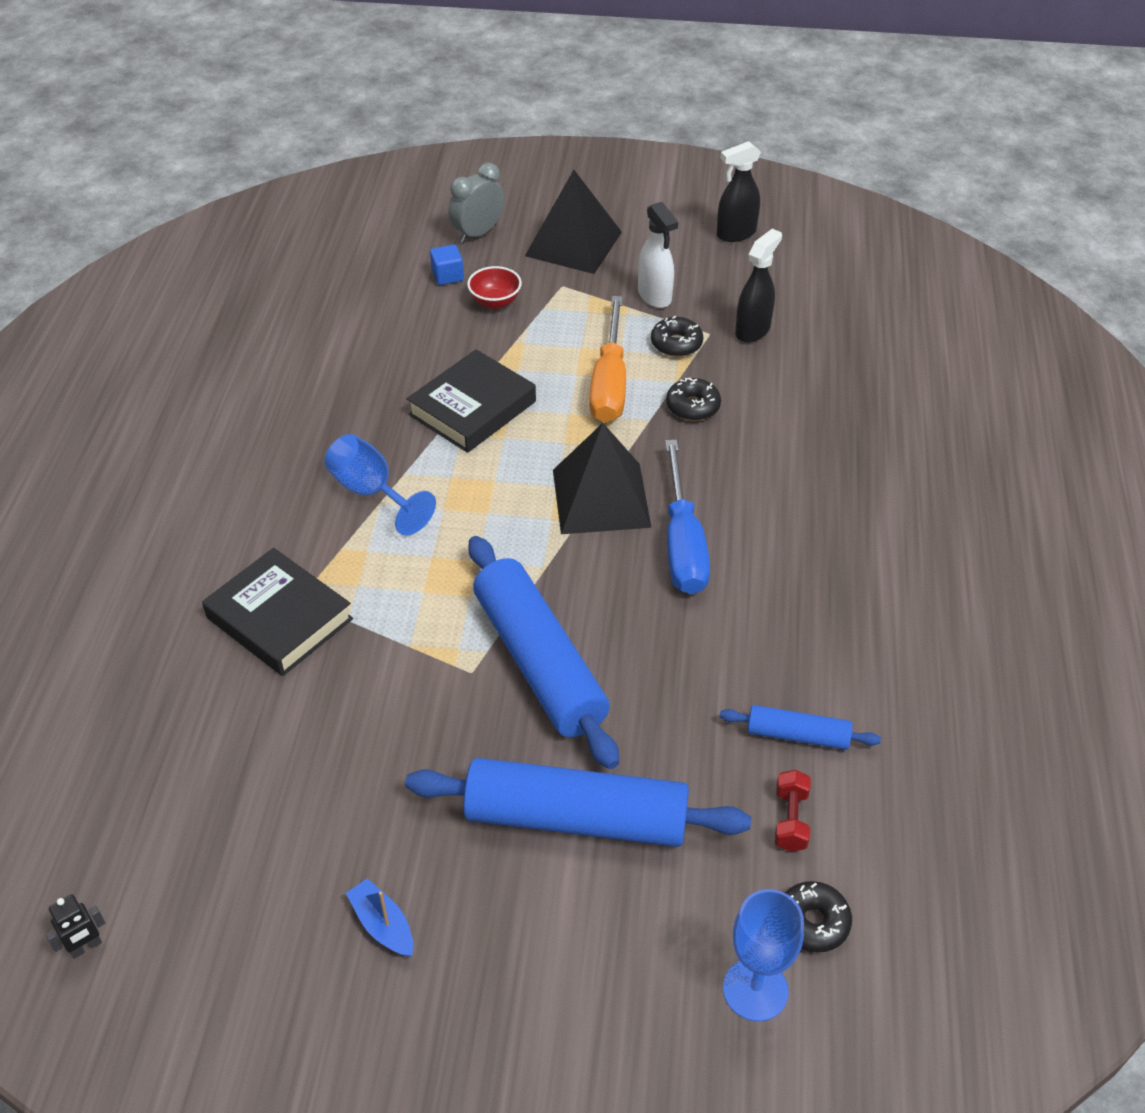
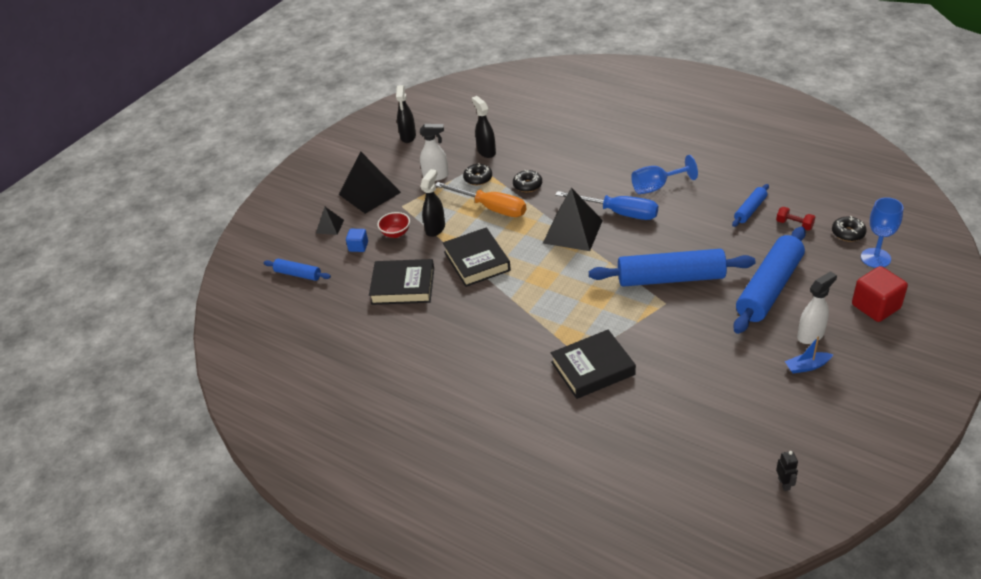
camera: 60 degrees left, 5 degrees down
blue goblet [324,434,436,536] -> blue goblet moved to [631,155,698,194]
grey clock [449,162,505,243] -> black pyramid [316,207,344,235]
none -> blue rolling pin [264,259,331,281]
none -> black book [369,259,434,305]
none -> black spray bottle [420,169,445,237]
none -> white spray bottle [797,271,837,344]
none -> red cube [852,266,908,322]

